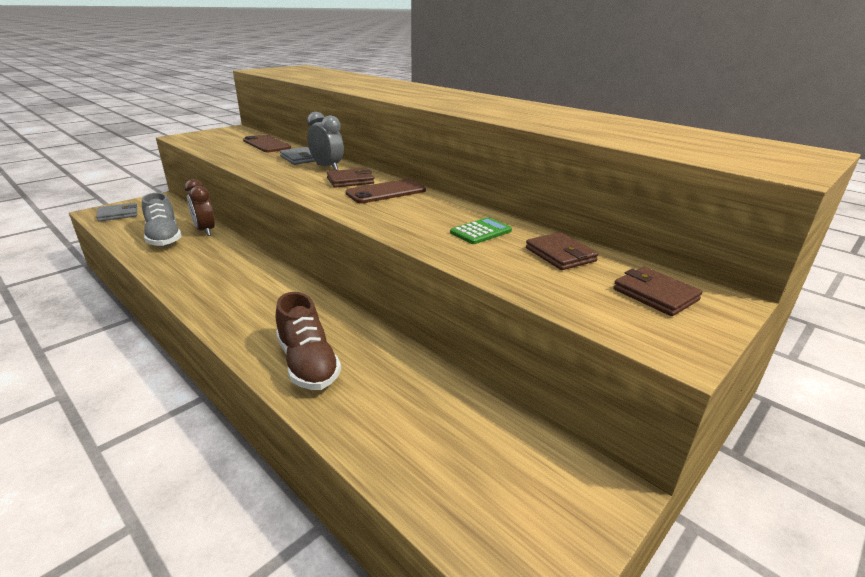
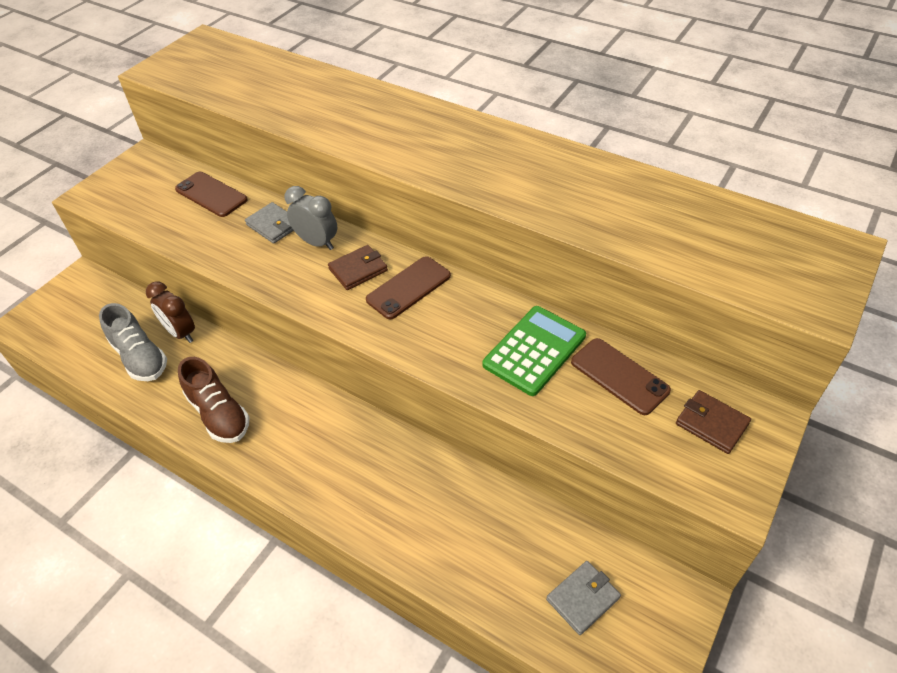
camera: 10 degrees left, 20 degrees up
grey wallet [96,203,137,221] -> grey wallet moved to [546,561,621,635]
brown shoe [276,292,341,390] -> brown shoe moved to [178,357,250,443]
green calculator [450,217,512,244] -> green calculator [483,306,586,396], size x1.74
brown wallet [526,232,598,270] -> brown phone [571,338,671,415]

